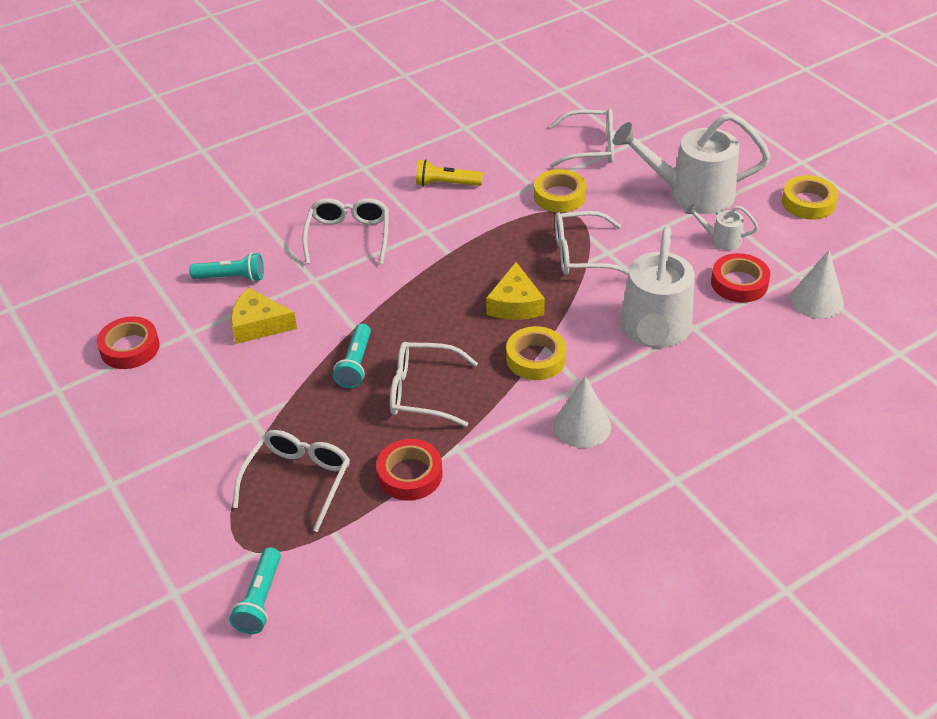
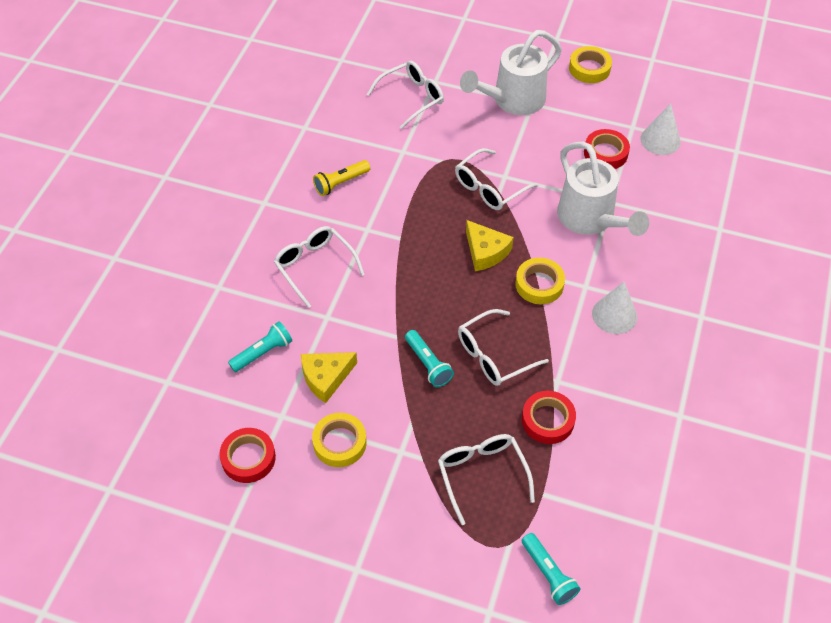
camera: 40 degrees left, 10 degrees up
yellow tape [534,169,586,213] -> yellow tape moved to [312,413,367,467]
white watering can [685,204,759,251] -> none

